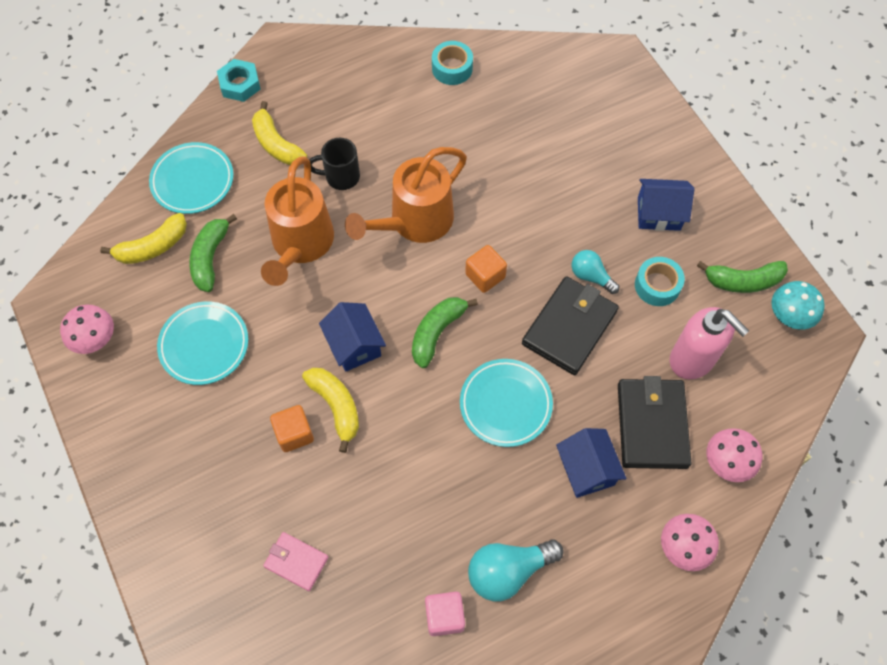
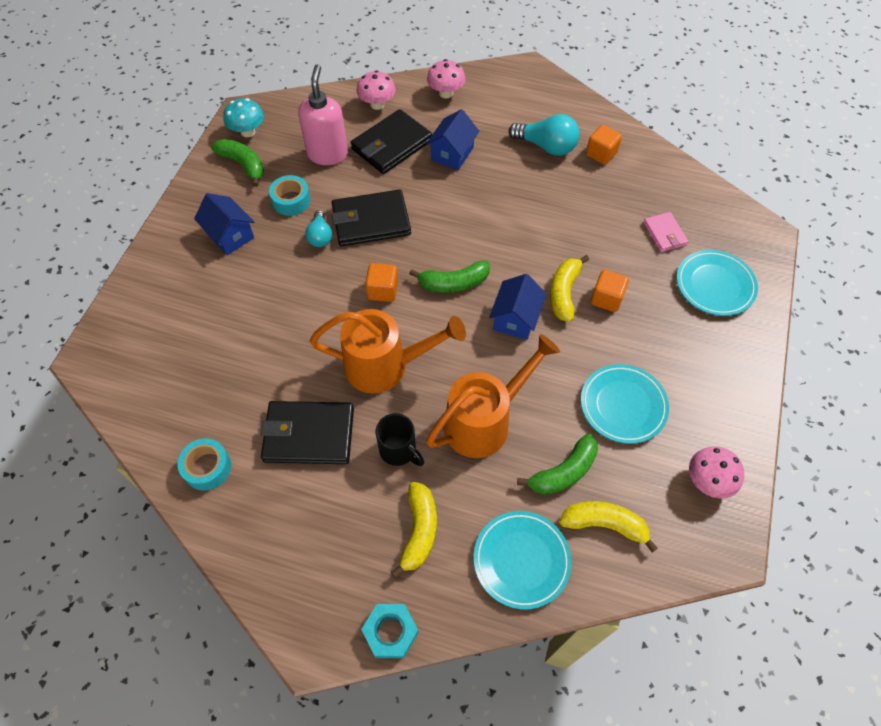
camera: 135 degrees left, 5 degrees down
pink cube [425,592,465,636] -> orange cube [586,125,622,165]
turquoise plate [460,359,553,447] -> turquoise plate moved to [677,250,758,316]
none -> black wallet [261,401,354,464]

